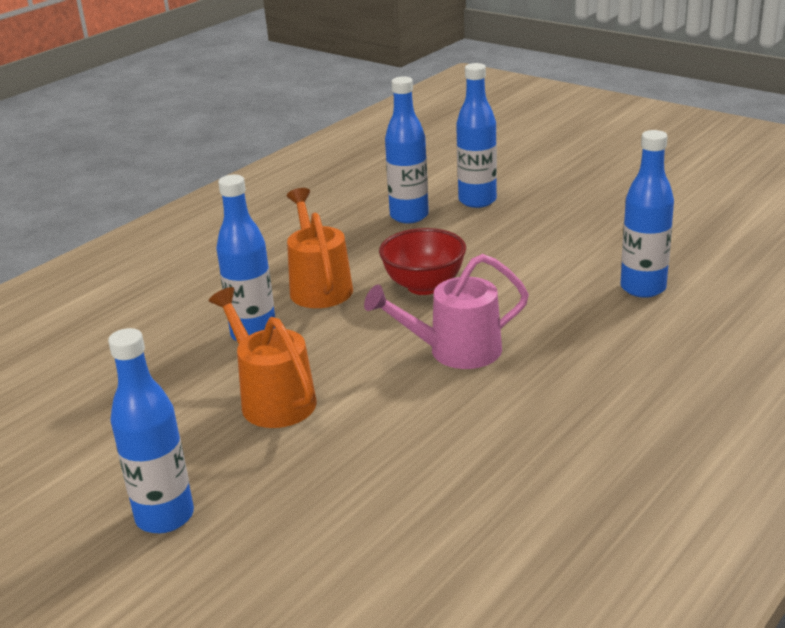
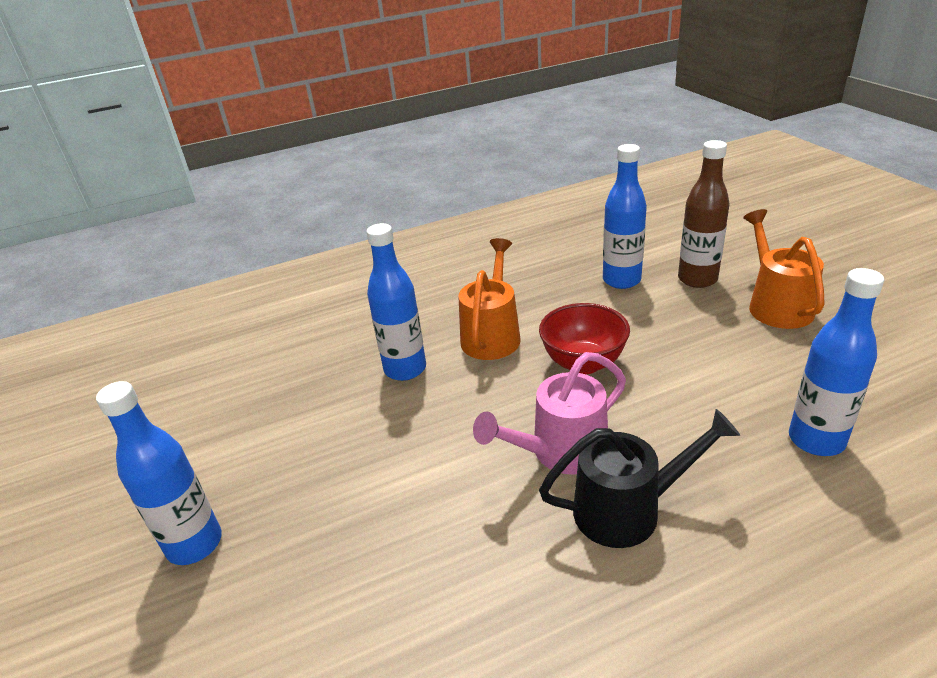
camera: 30 degrees right, 5 degrees up
orange watering can [209,287,316,428] -> orange watering can moved to [743,209,825,329]
pink watering can [364,254,529,369] -> pink watering can turned 45 degrees counterclockwise [473,352,626,475]
blue bottle [456,63,497,208] -> brown bottle [678,140,730,288]
none -> black watering can [539,409,740,548]

